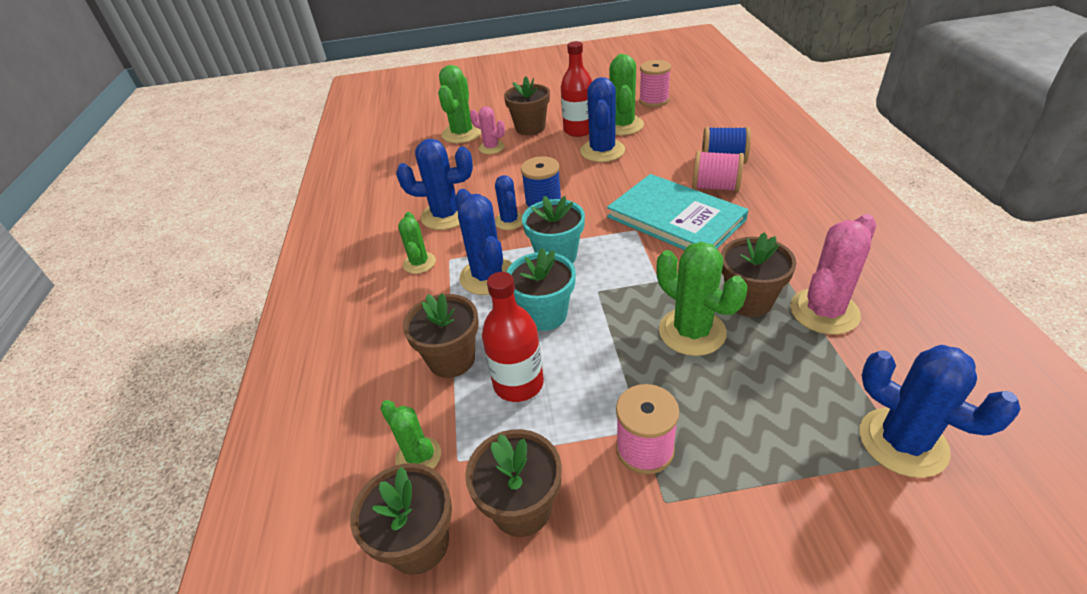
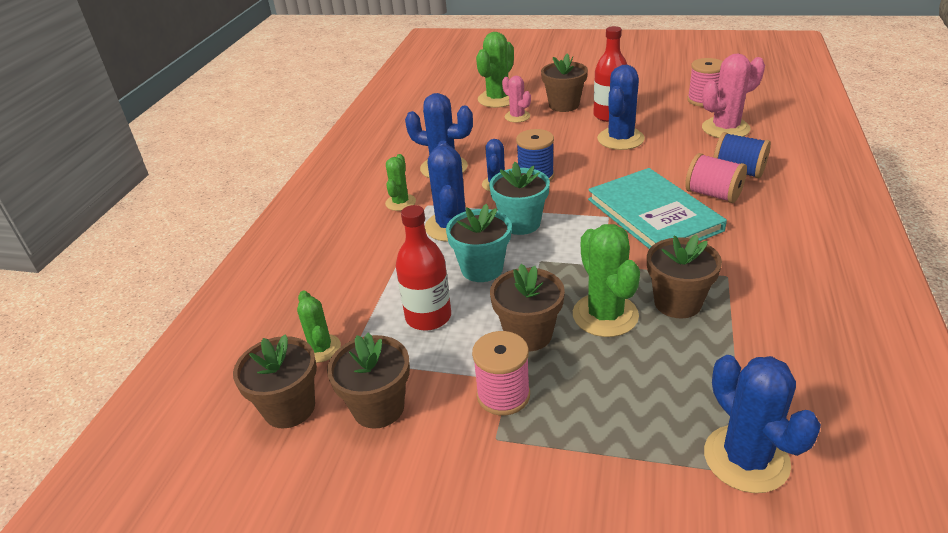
camera: 20 degrees right, 5 degrees down
brown flower pot [403,293,479,378] -> brown flower pot moved to [490,264,565,351]
green cactus [609,54,644,135] -> none
pink cactus [790,214,876,335] -> pink cactus moved to [702,54,765,138]

